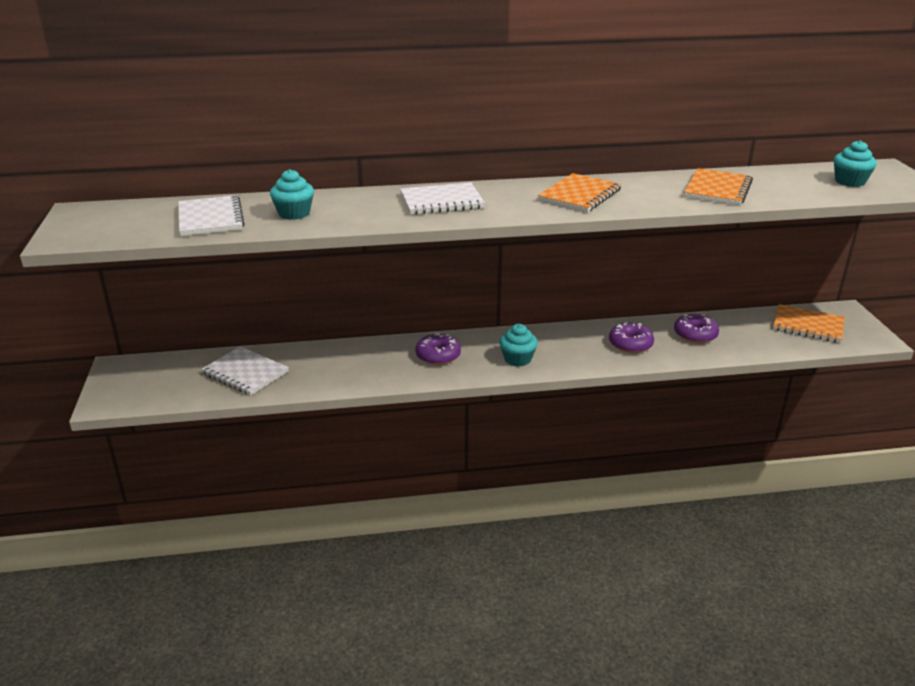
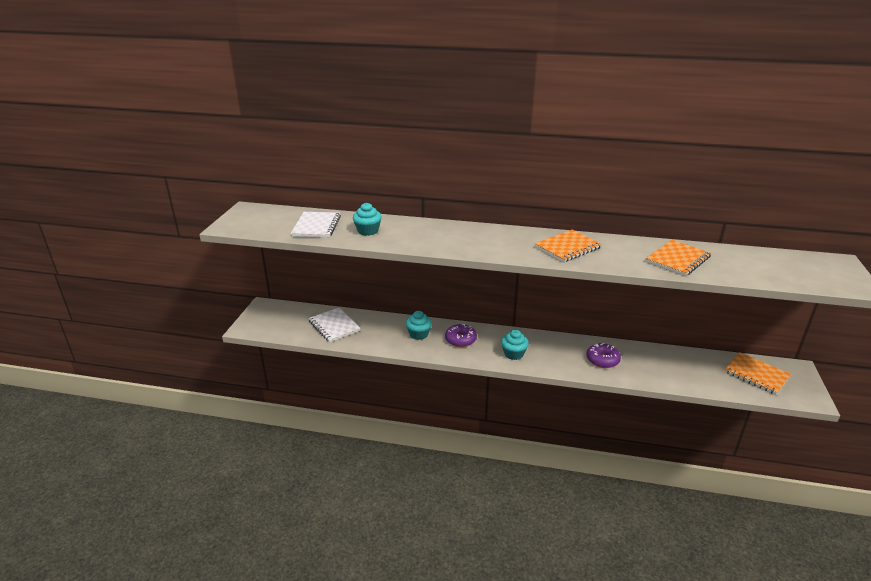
camera: 20 degrees right, 0 degrees up
white notebook [400,183,485,215] -> none
purple donut [674,314,719,343] -> none
turquoise cupcake [834,140,877,187] -> turquoise cupcake moved to [406,311,432,340]

